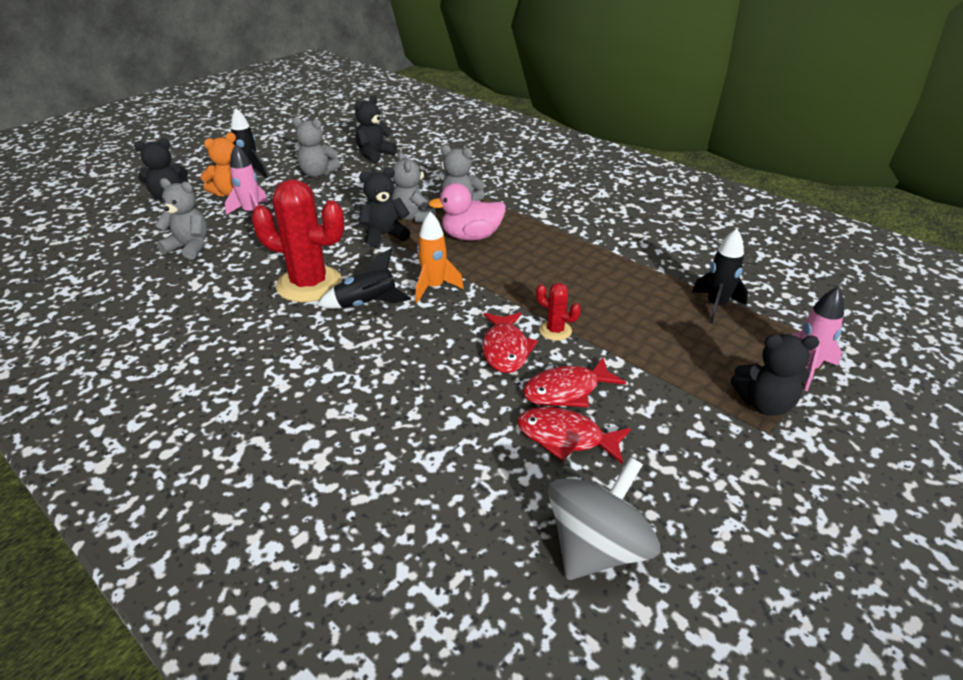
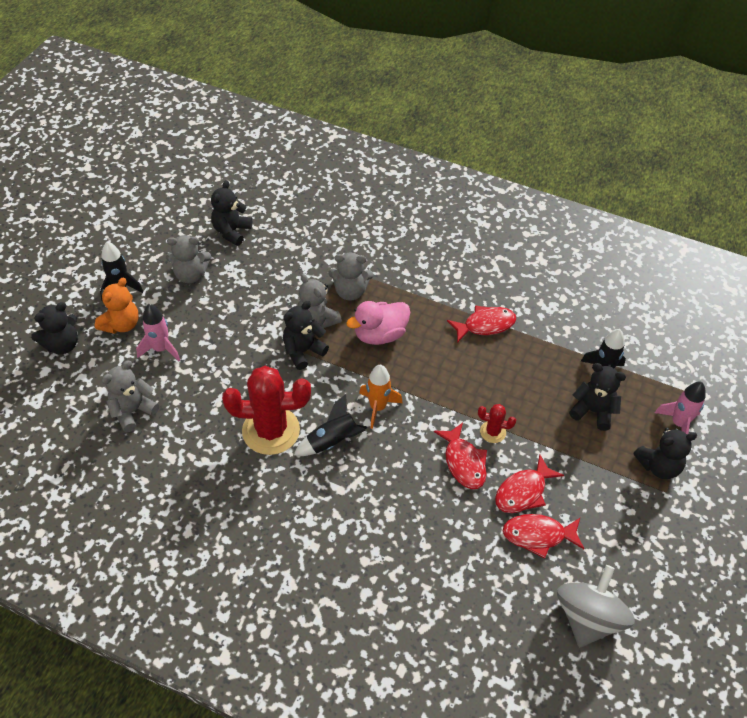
camera: 20 degrees left, 15 degrees up
grey teddy bear [155,178,208,259] -> grey teddy bear turned 45 degrees counterclockwise [101,361,159,432]
none -> red fish [447,305,516,343]
none -> black teddy bear [569,363,626,431]

